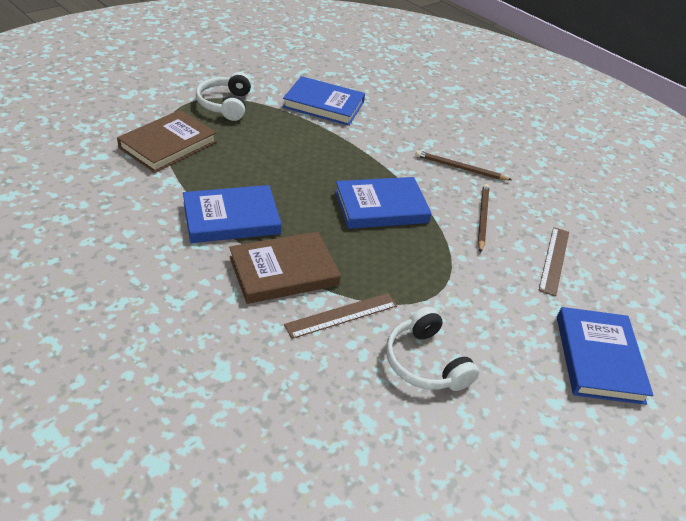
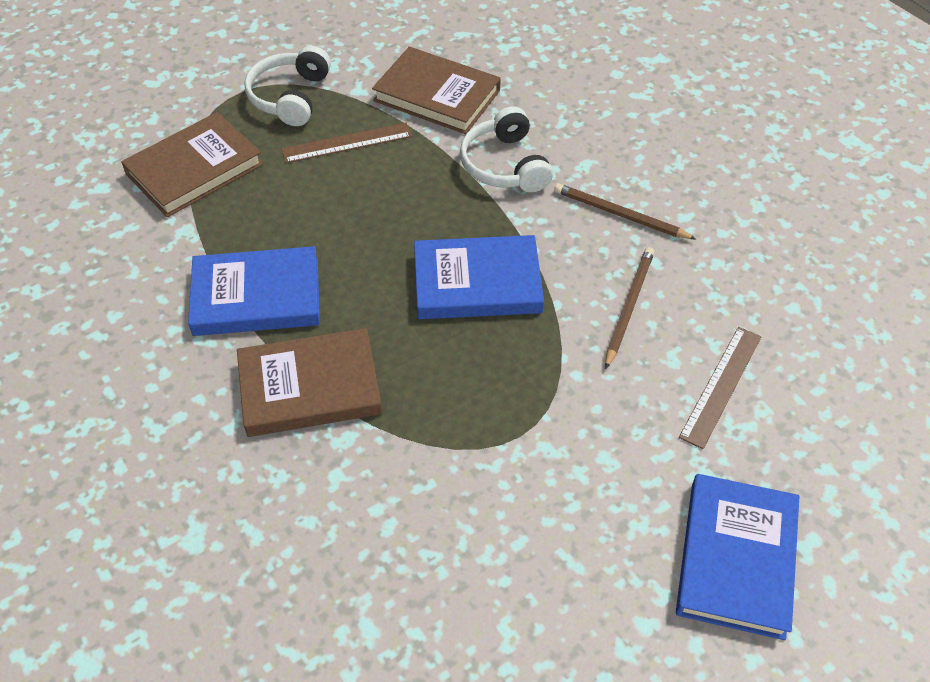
camera: 15 degrees right, 10 degrees up
blue book [283,76,365,126] -> brown book [372,47,501,134]
brown ruler [284,293,397,339] -> brown ruler moved to [281,123,412,163]
white headphones [386,307,479,391] -> white headphones moved to [460,106,553,192]

